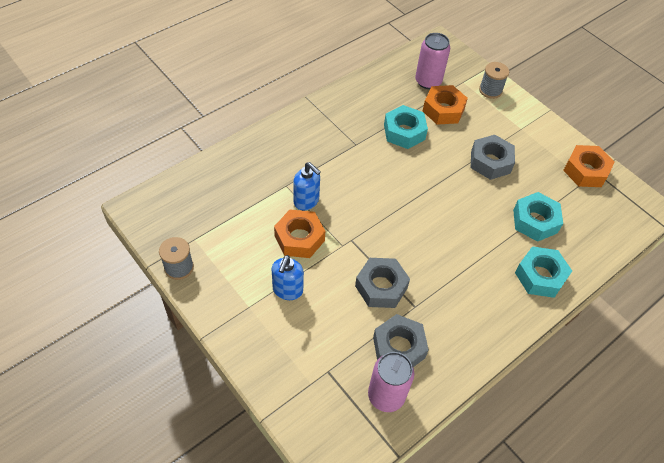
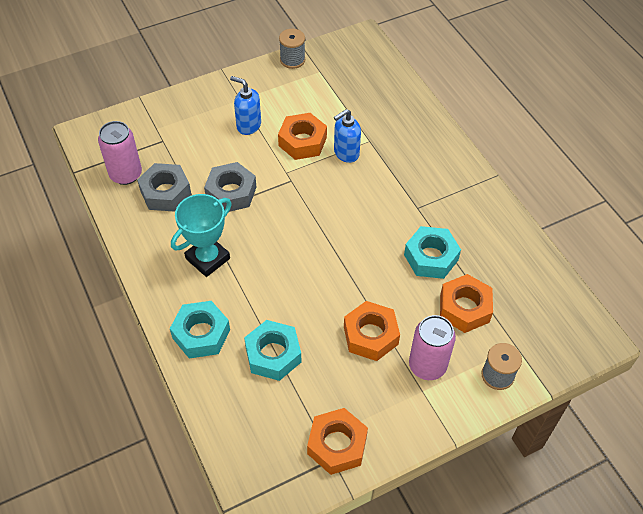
camera: 105 degrees right, 0 degrees up
pink can [415,33,450,89] -> pink can moved to [409,315,456,380]
grey nut [471,135,515,180] -> orange nut [344,301,400,361]
none -> turquoise trophy [171,194,232,277]

